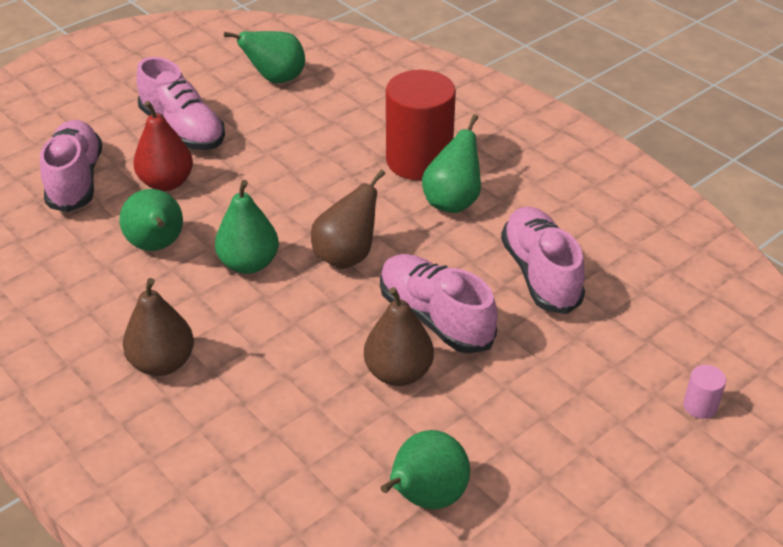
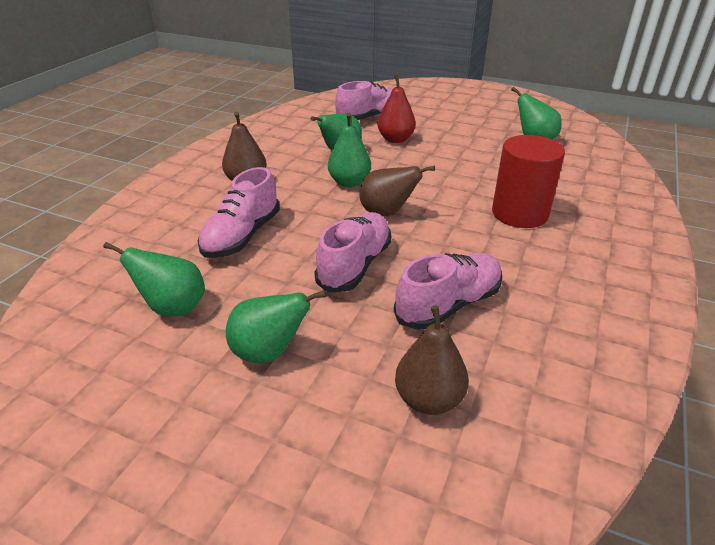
camera: 65 degrees right, 5 degrees down
pink shoe [137,57,225,150] -> pink shoe moved to [198,167,280,258]
brown pear [364,287,434,386] -> brown pear moved to [395,305,469,415]
green pear [422,115,481,213] -> green pear moved to [226,290,326,363]
pink cylinder [683,365,726,419] -> none

